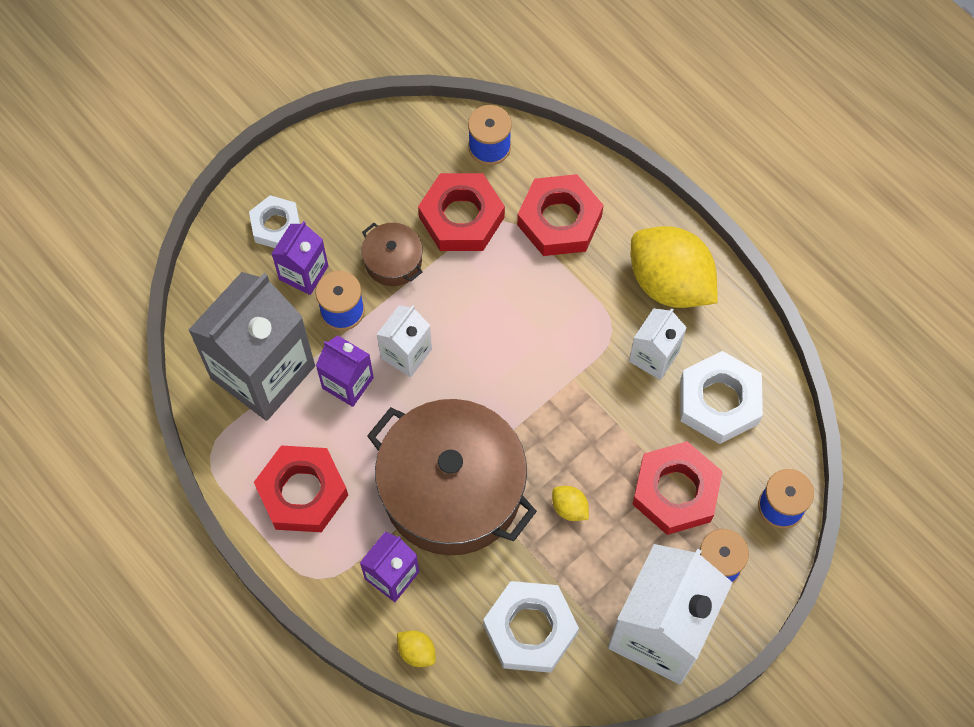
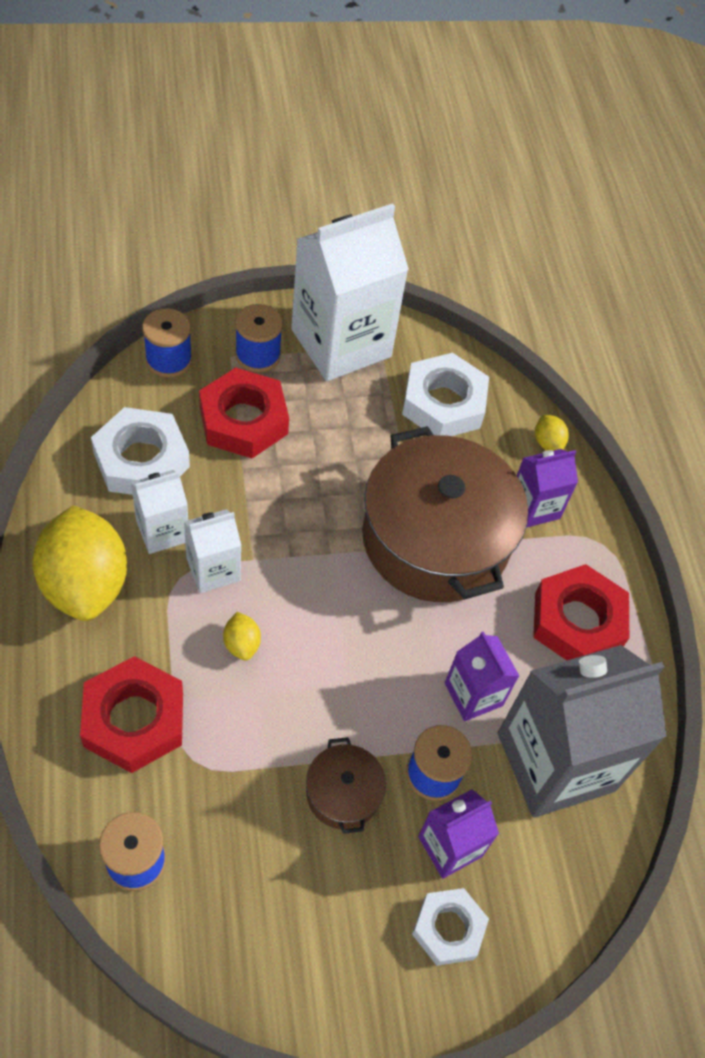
camera: 155 degrees left, 10 degrees down
white carton [376,305,432,377] -> white carton moved to [184,509,242,593]
red nut [418,173,505,251] -> none
yellow lemon [552,486,589,521] -> yellow lemon moved to [223,612,261,661]

